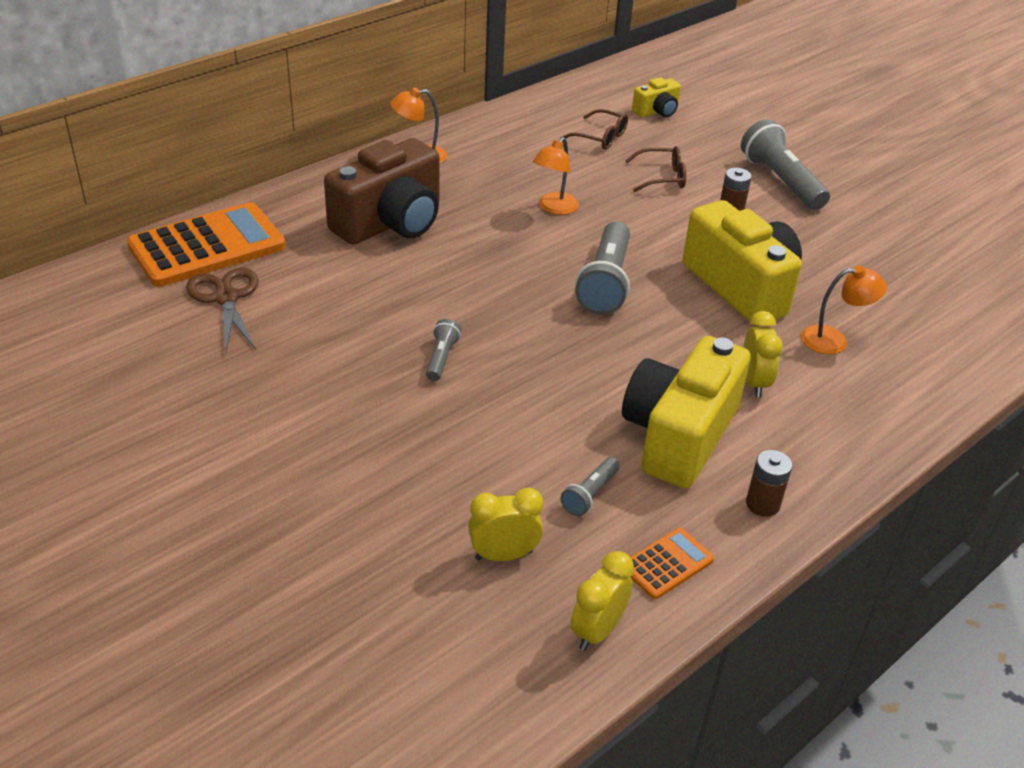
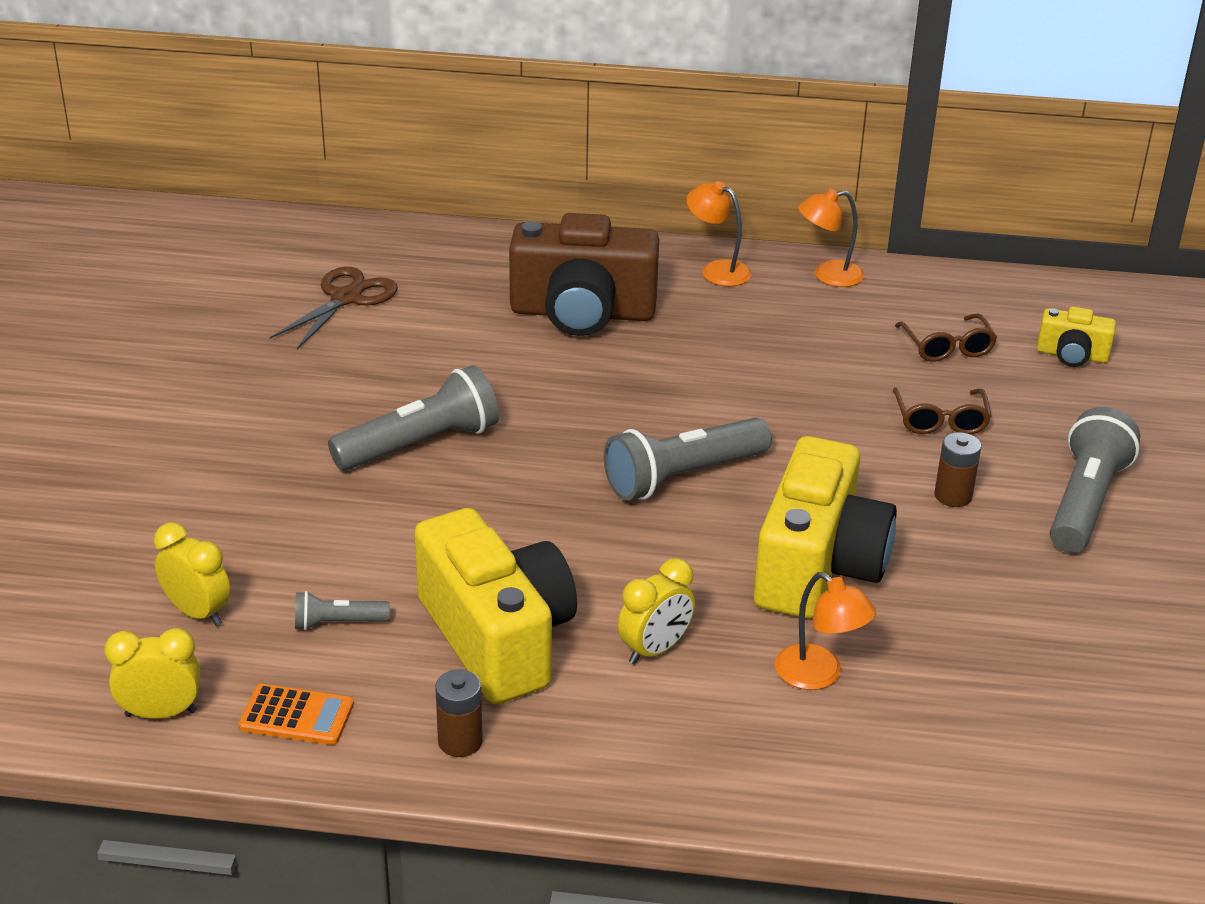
camera: 50 degrees right, 5 degrees down
orange calculator [127,202,286,287] -> none
grey flashlight [426,319,461,381] -> grey flashlight [328,365,499,471], size x2.01
orange lamp [533,137,579,215] -> orange lamp moved to [798,189,864,287]
yellow camera [622,336,751,489] -> yellow camera turned 75 degrees clockwise [414,508,577,704]
brown glasses [625,146,686,192] -> brown glasses turned 45 degrees clockwise [893,388,992,434]

